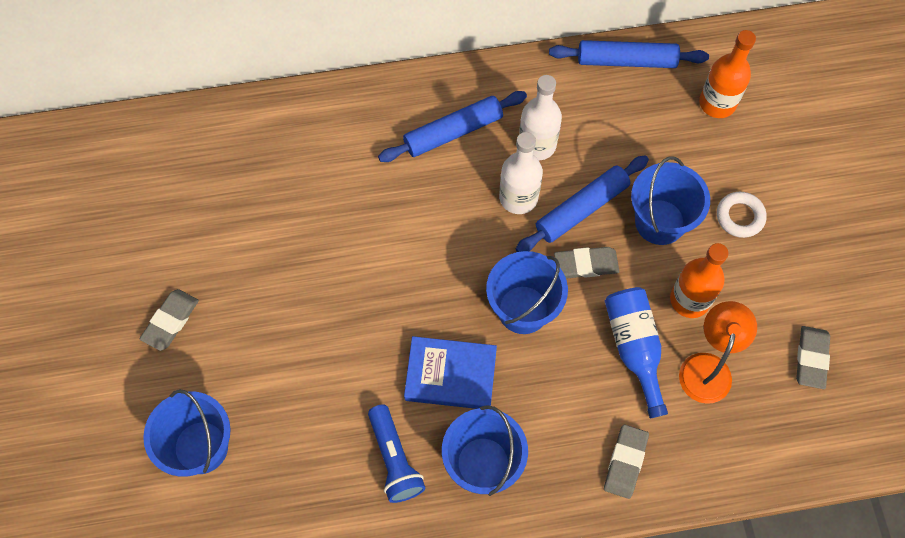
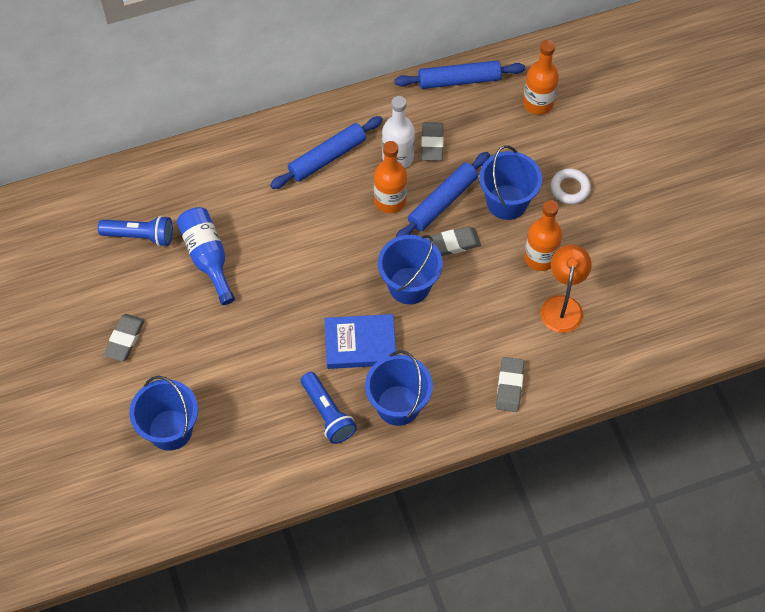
camera: 10 degrees left, 5 degrees down
white bottle [499,132,543,214] -> orange bottle [374,141,407,213]
blue bottle [605,287,668,418] -> blue bottle moved to [176,207,235,305]
grey eraser [796,326,830,389] -> grey eraser moved to [421,122,444,161]
none -> blue flashlight [98,216,173,247]

